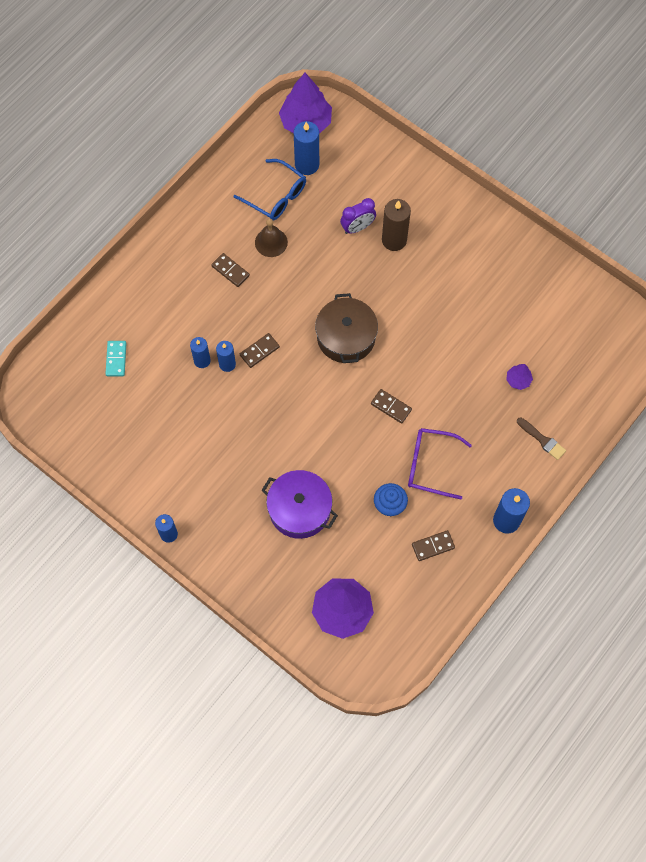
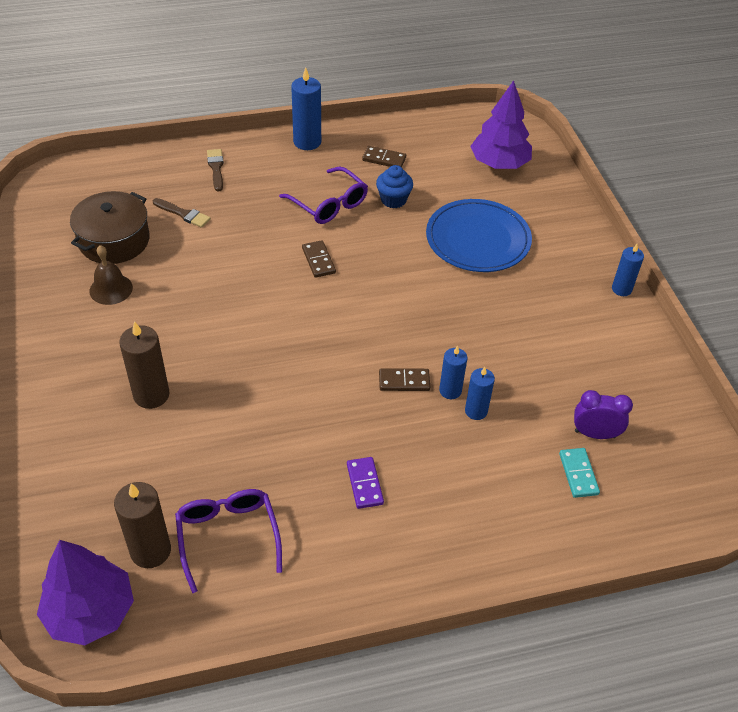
camera: 145 degrees left, 20 degrees down
turquoise domino [105,341,126,376] -> turquoise domino turned 45 degrees counterclockwise [559,448,600,498]
brown domino [211,253,250,287] -> purple domino [347,457,384,509]
blue glasses [234,159,306,221] -> purple glasses [175,489,282,593]
brown bell [255,218,288,257] -> brown bell moved to [90,245,133,305]
purple pot [262,470,338,539] -> blue plate [426,199,532,272]
blue candle [294,121,319,175] -> brown candle [114,482,171,568]
brown pot [315,293,378,363] -> brown pot moved to [70,191,150,264]
purple clock [340,198,376,234] -> purple clock moved to [574,390,633,439]
purple tree [506,364,533,390] -> brown brush [153,198,211,228]

